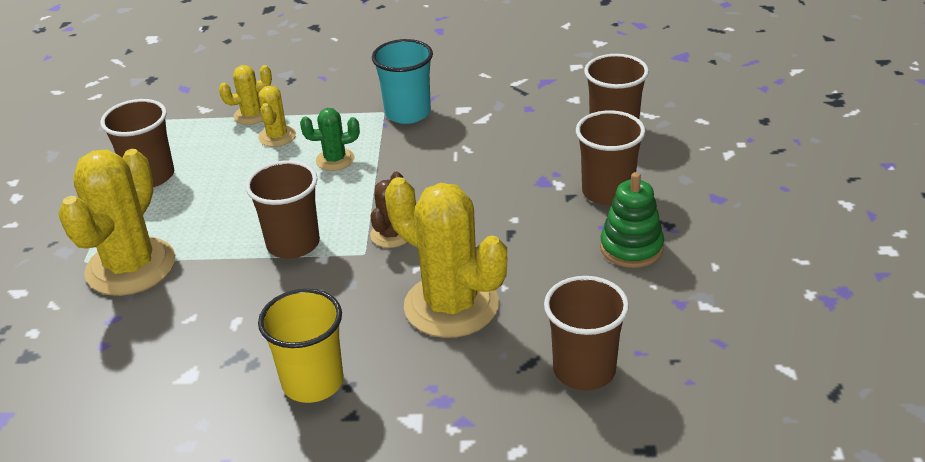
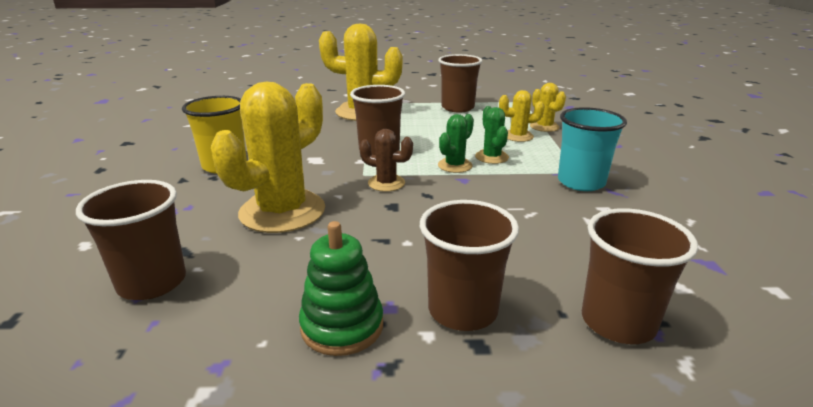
camera: 85 degrees right, 10 degrees down
none -> green cactus [438,114,474,173]

